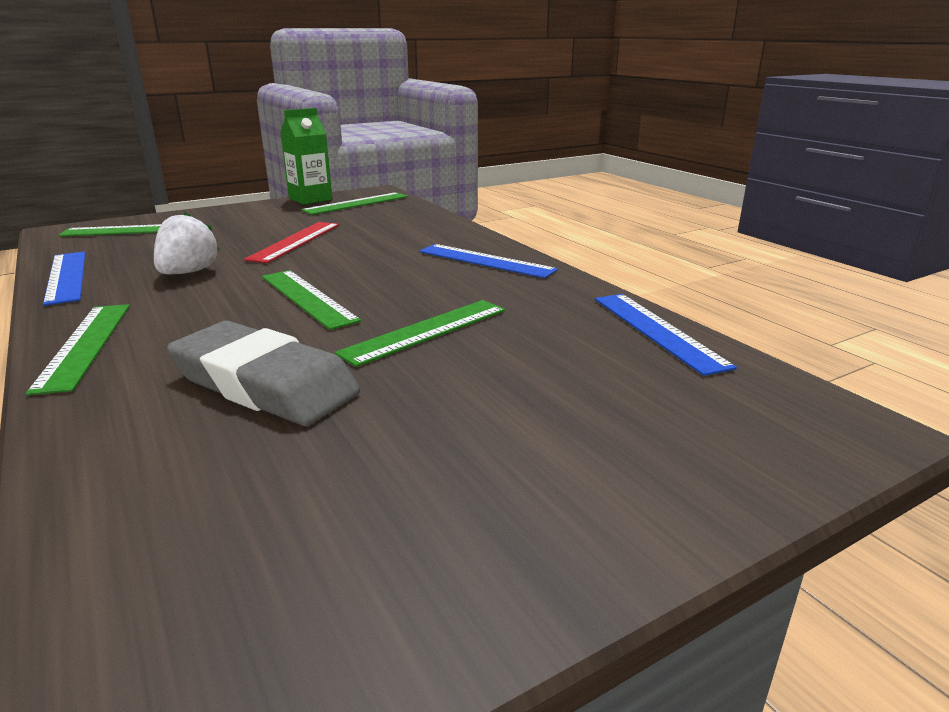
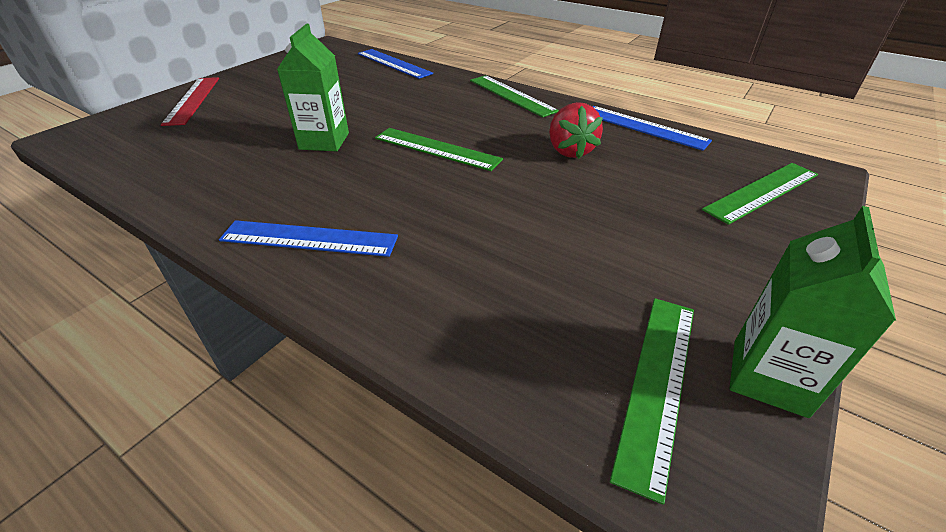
camera: 155 degrees right, 15 degrees up
white strawberry [154,212,220,274] -> red strawberry [549,102,603,159]
grey eraser [167,321,360,426] -> none
red ruler [244,222,339,263] -> red ruler moved to [161,77,219,126]
green ruler [335,300,506,367] -> green carton [277,24,349,151]
blue ruler [595,294,737,376] -> blue ruler moved to [358,49,433,79]

